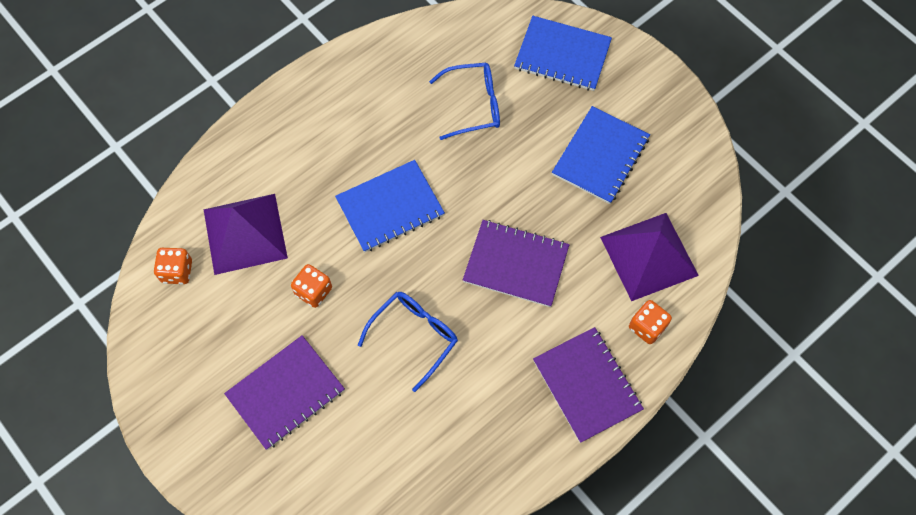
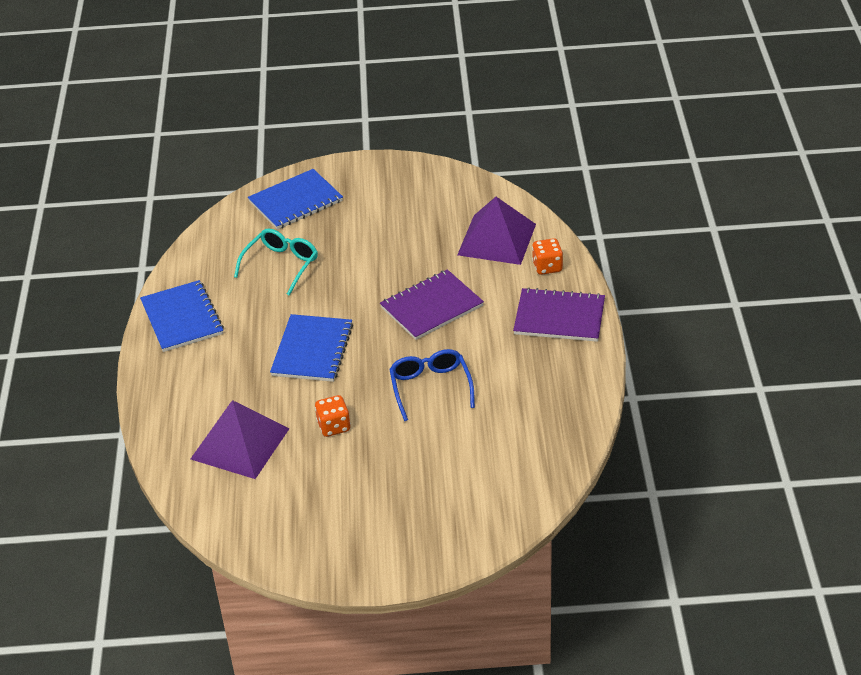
camera: 50 degrees left, 25 degrees down
orange dice [154,248,192,284] -> none
purple notebook [224,335,345,450] -> none
blue glasses [429,63,500,140] -> turquoise glasses [234,229,318,296]
blue notebook [552,106,650,204] -> blue notebook moved to [140,280,224,352]

